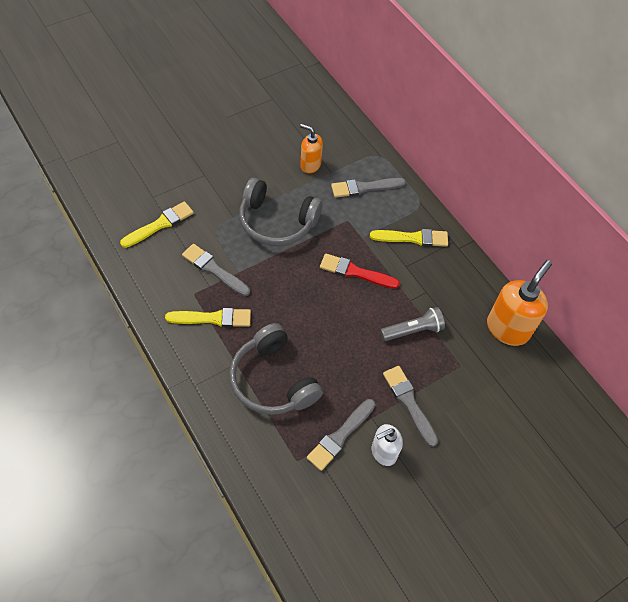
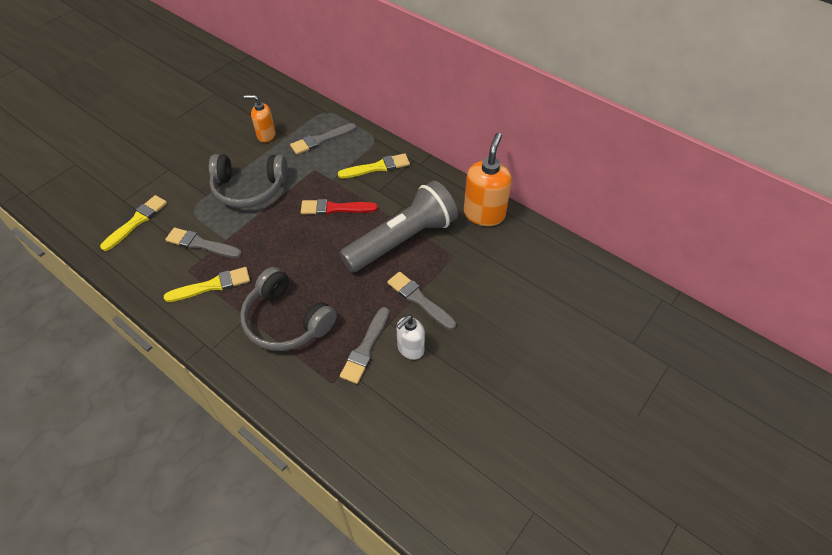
camera: 15 degrees left, 5 degrees down
grey flashlight [380,307,445,341] -> grey flashlight [340,180,458,273], size x2.04

